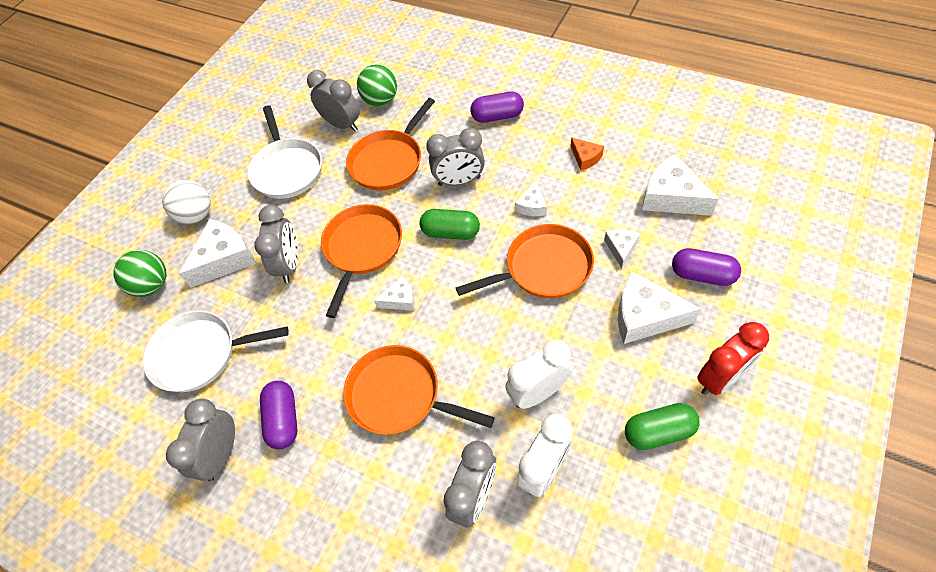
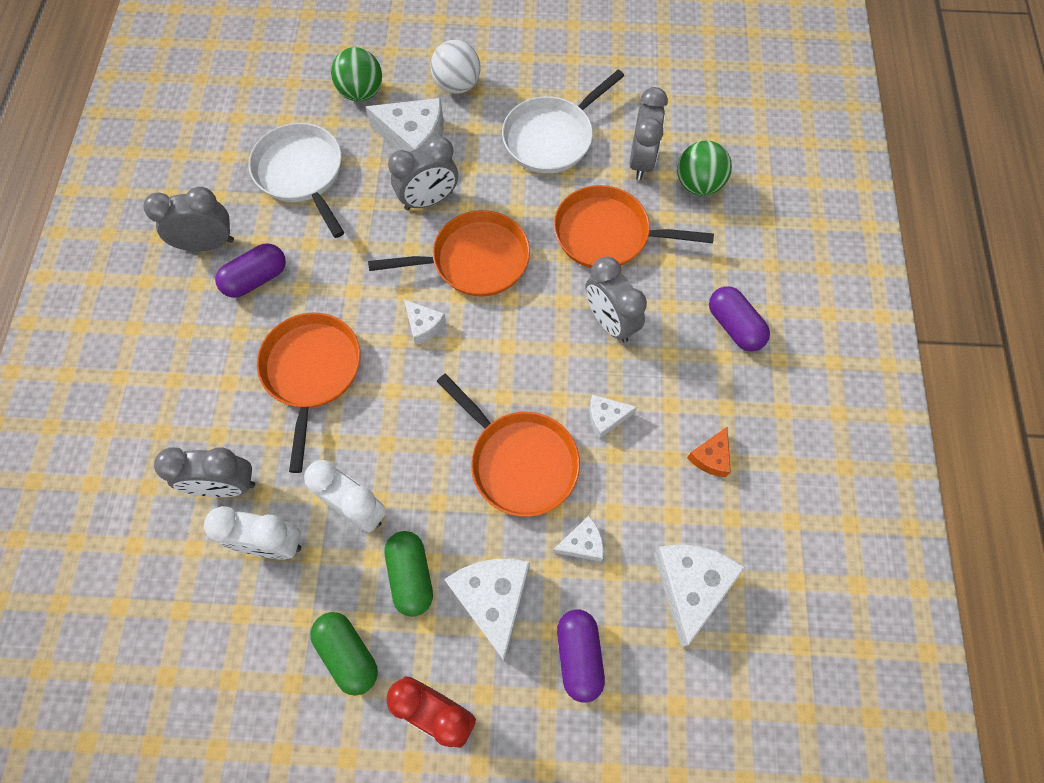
camera: 60 degrees right, 10 degrees up
green capsule [420,209,480,240] -> green capsule moved to [385,531,433,617]

